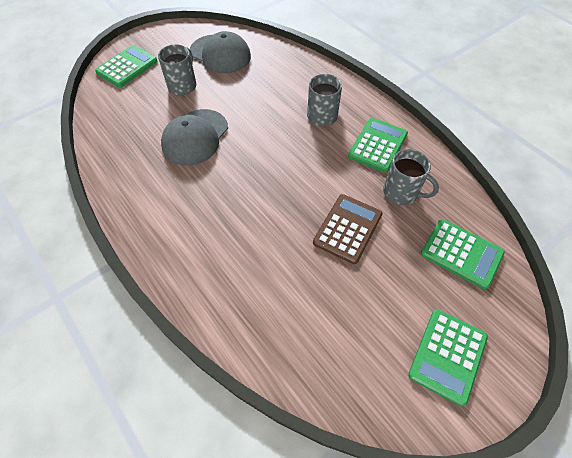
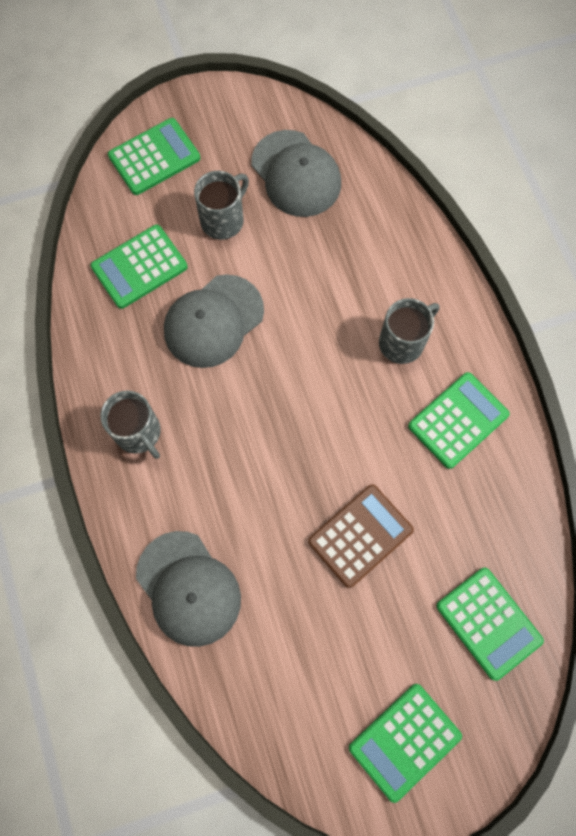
camera: 20 degrees right, 15 degrees up
grey mug [383,149,439,205] -> grey mug moved to [100,391,161,459]
none -> green calculator [91,225,188,309]
none -> grey cap [136,531,241,647]

